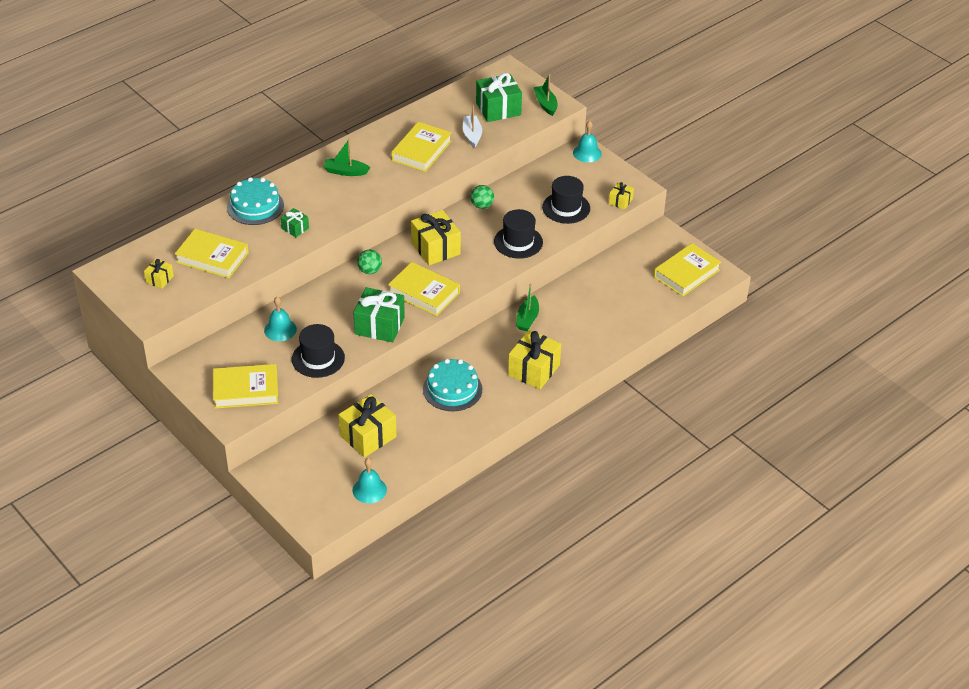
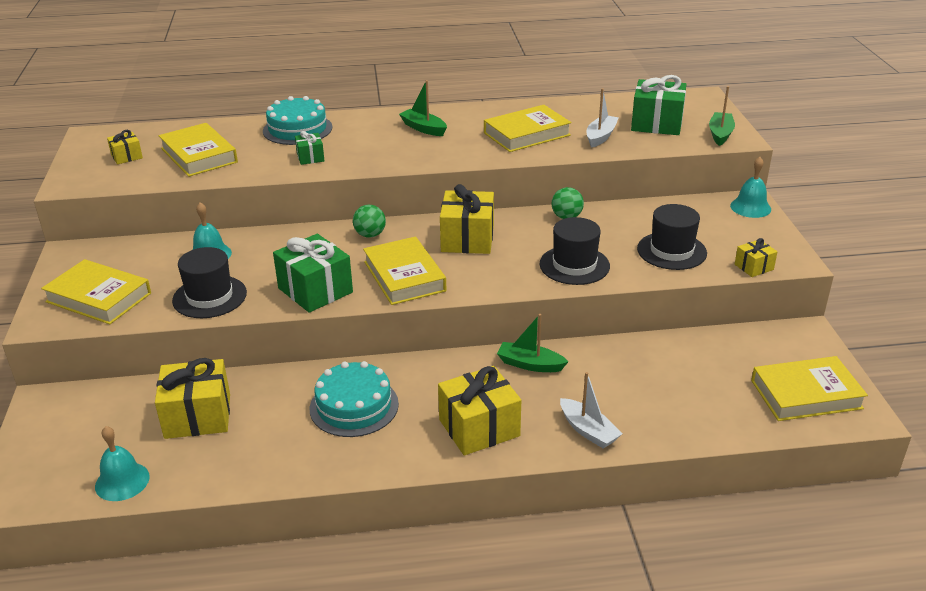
camera: 35 degrees right, 10 degrees down
green boat [516,284,539,331] -> green boat turned 60 degrees clockwise [497,314,568,372]
none -> white boat [560,372,622,449]

